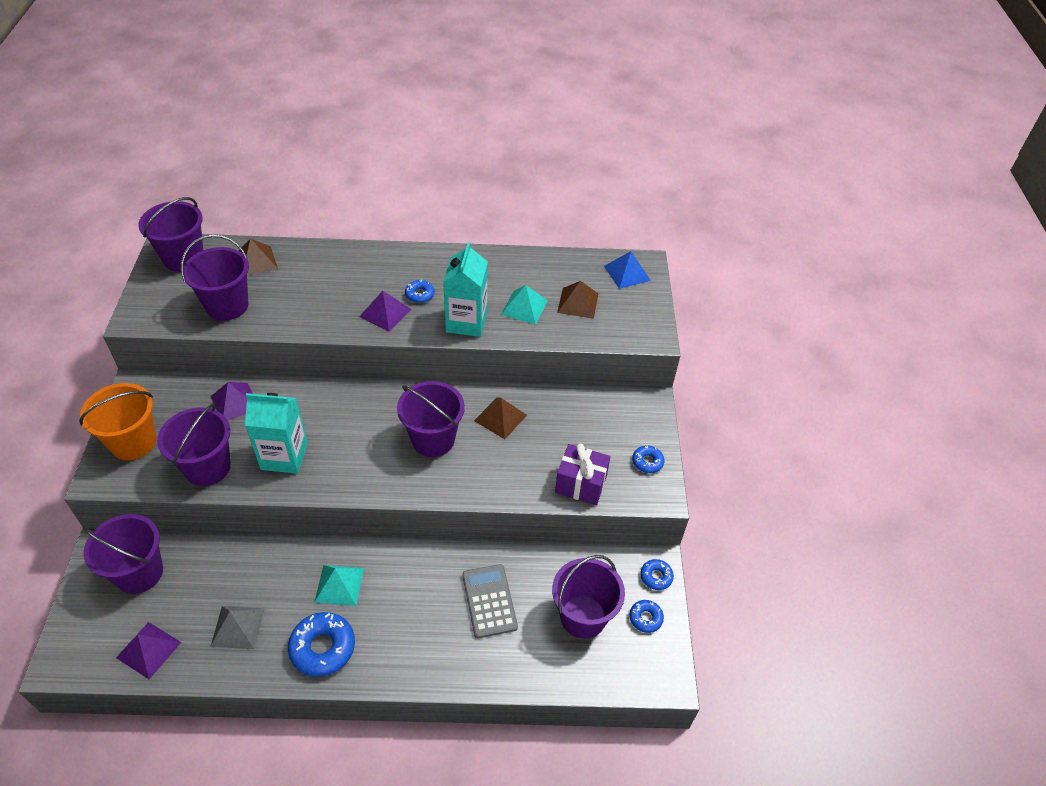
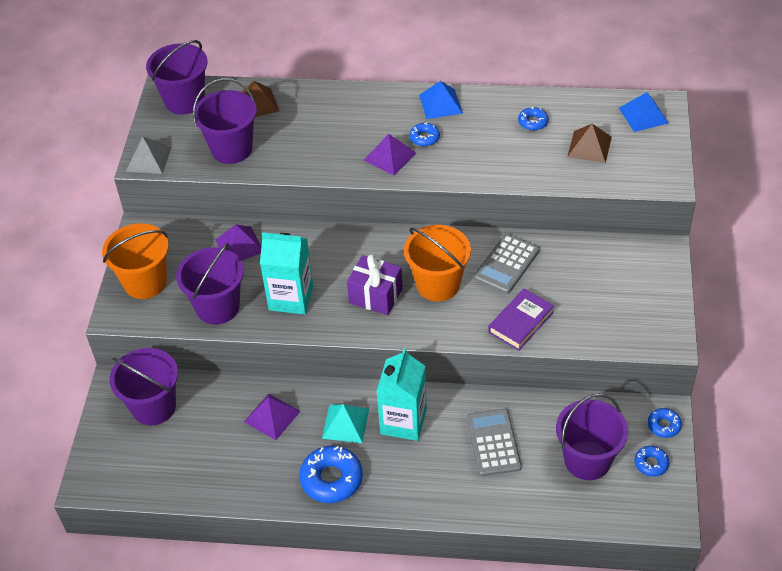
camera: 10 degrees right, 0 degrees up
purple pyramid [116,622,181,679] -> purple pyramid moved to [244,394,301,440]
grey pyramid [210,606,264,649] -> grey pyramid moved to [126,137,172,174]
purple bucket [397,381,465,457] -> orange bucket [404,225,471,301]
turquoise carton [443,242,488,337] -> turquoise carton moved to [376,348,427,441]
brown pyramid [474,397,527,439] -> grey calculator [474,234,540,294]
turquoise pyramid [501,285,548,325] -> none
purple gift [555,443,611,505] -> purple gift moved to [347,254,403,315]
blue donut [632,445,664,473] -> blue donut moved to [518,107,549,131]
none -> blue pyramid [419,81,463,119]
none -> purple book [488,289,554,350]

